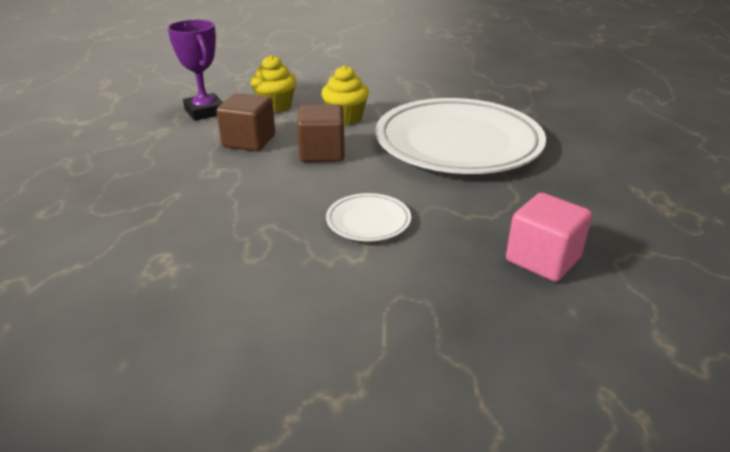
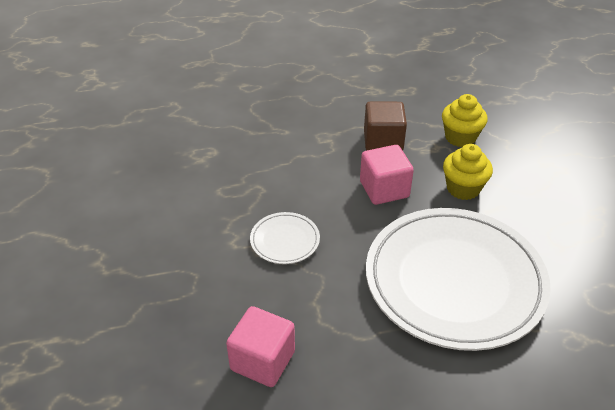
camera: 75 degrees right, 10 degrees up
purple trophy [168,20,223,121] -> none
brown cube [297,104,345,162] -> pink cube [360,145,414,205]

